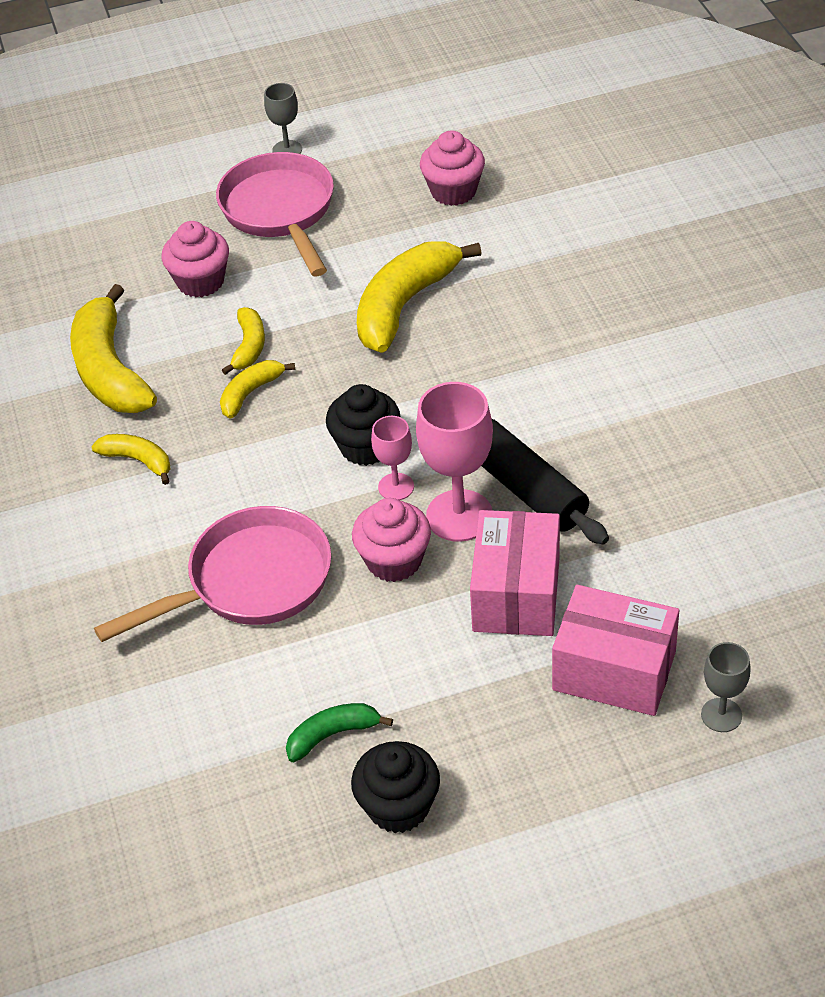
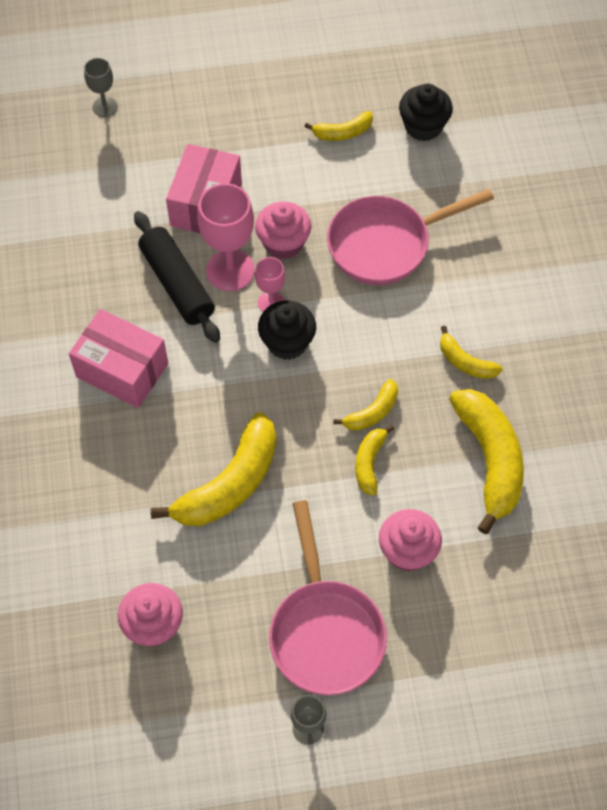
camera: 175 degrees left, 15 degrees up
green banana [286,703,393,762] -> yellow banana [304,111,373,141]
black cupcake [351,741,440,833] -> black cupcake moved to [399,84,453,141]
pink box [552,585,679,716] -> pink box moved to [69,309,168,408]

